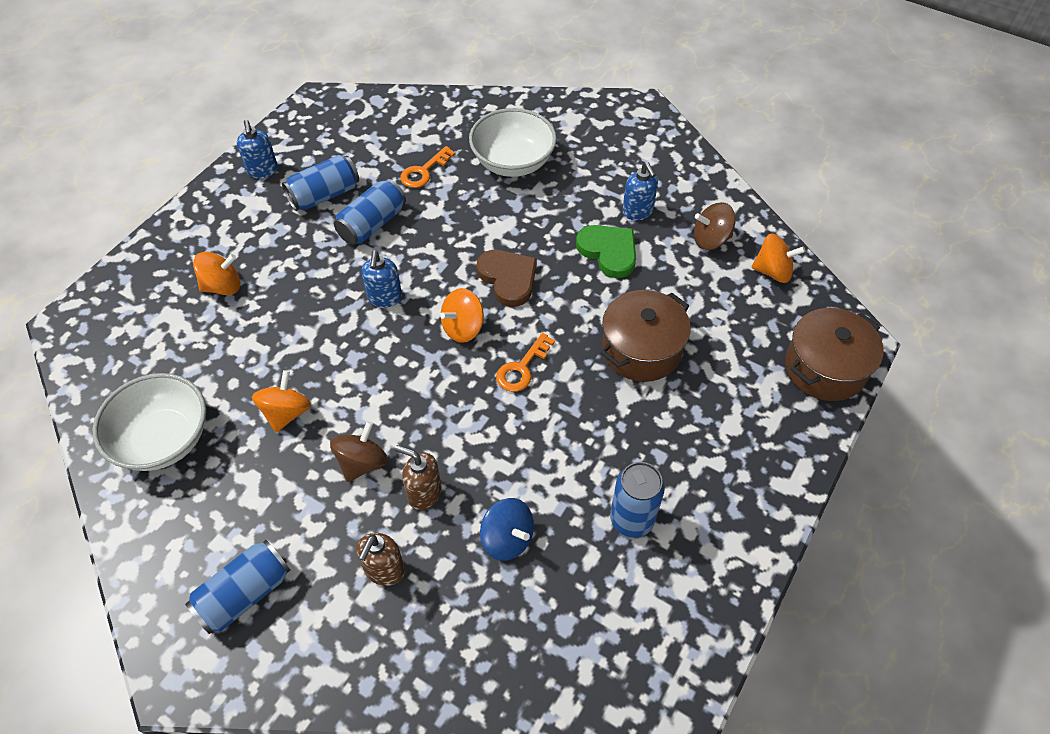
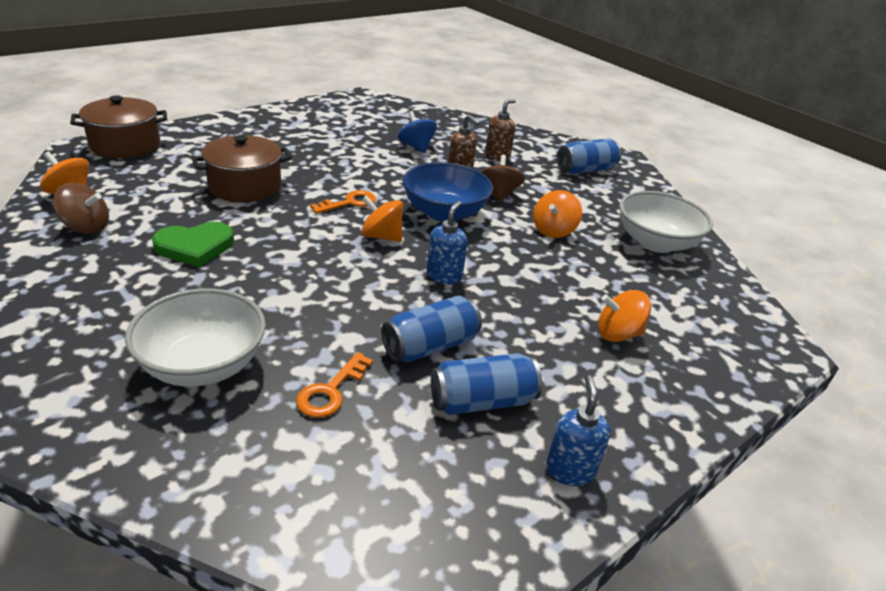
camera: 165 degrees left, 20 degrees down
brown spinning top [330,421,388,482] -> brown spinning top turned 135 degrees clockwise [481,155,525,202]
orange key [400,146,456,188] -> orange key turned 150 degrees clockwise [296,352,373,418]
orange spinning top [440,288,484,343] -> orange spinning top turned 135 degrees counterclockwise [361,195,403,242]
brown heart [477,250,537,307] -> none
green heart [576,225,636,278] -> green heart turned 90 degrees counterclockwise [152,222,234,267]
blue can [610,462,665,537] -> none
blue soap dispenser [622,162,658,220] -> none
none -> blue bowl [403,162,493,222]

